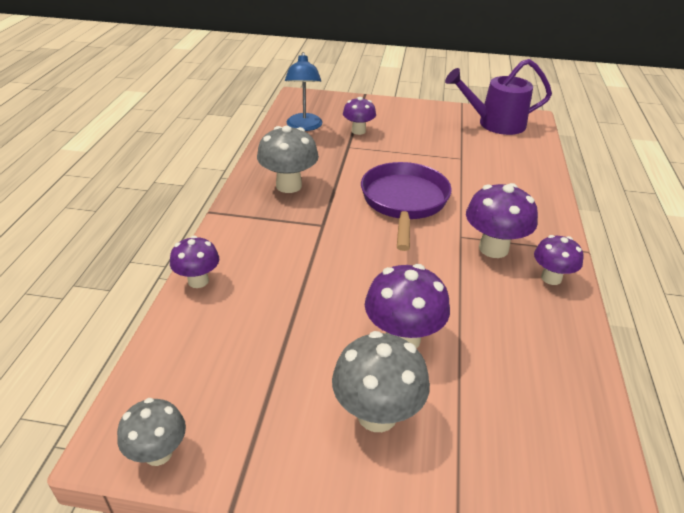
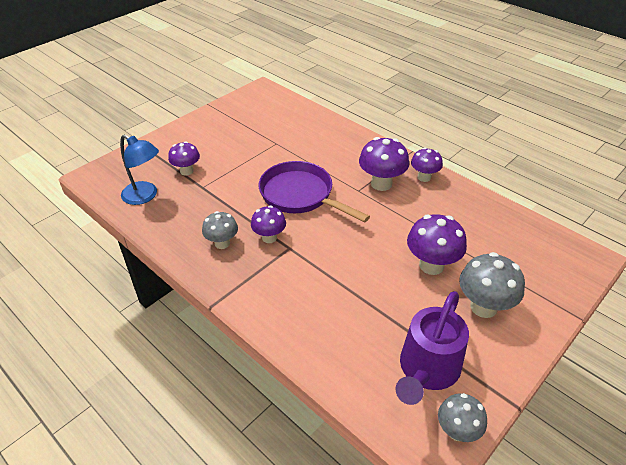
camera: 55 degrees left, 5 degrees up
purple mushroom [170,236,219,288] -> purple mushroom moved to [251,206,286,243]
grey mushroom [257,126,319,193] -> grey mushroom [202,211,238,249], size x0.64
purple watering can [445,59,552,135] -> purple watering can moved to [396,291,469,405]

